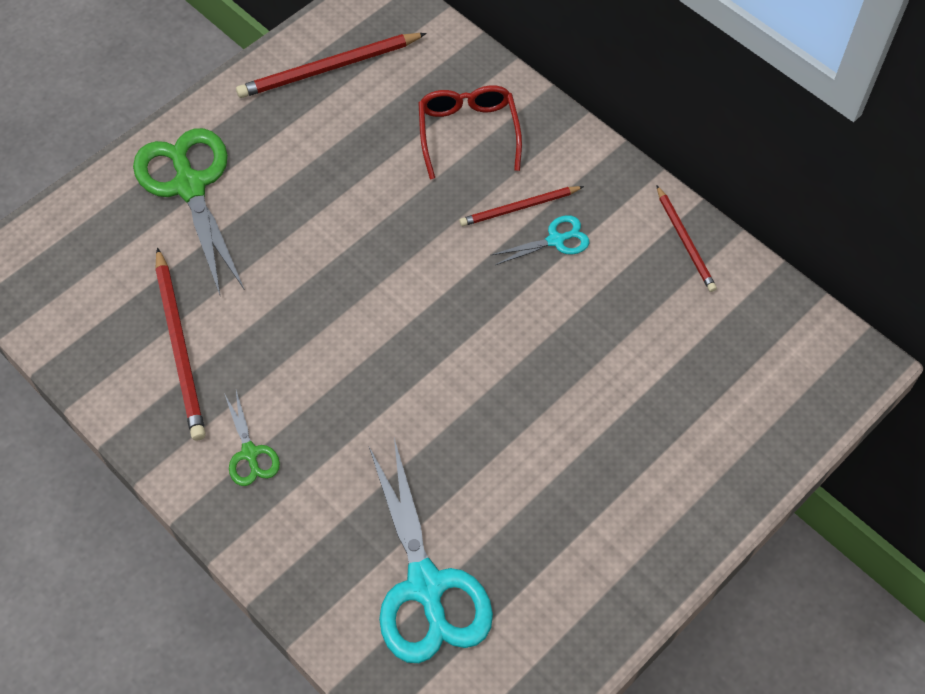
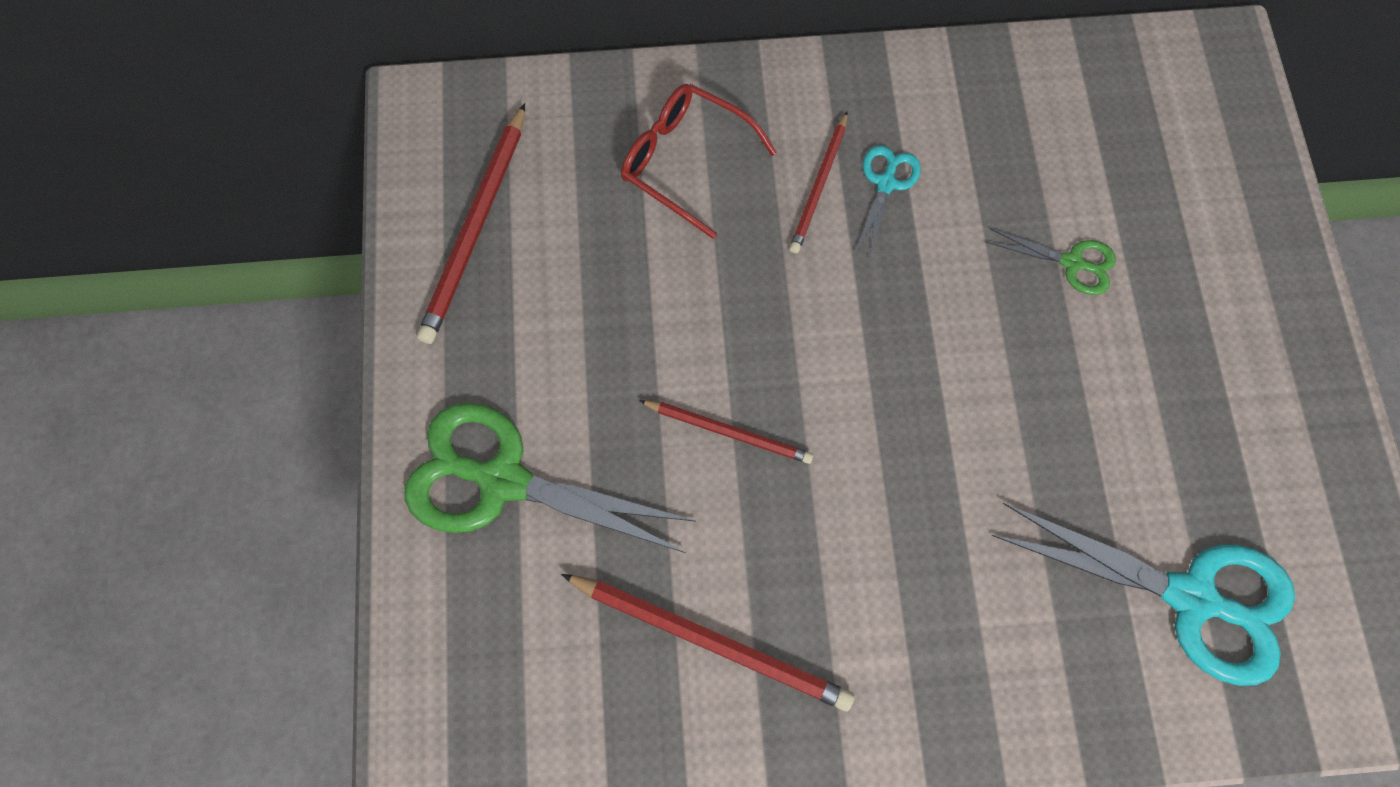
camera: 50 degrees left, 10 degrees up
green scissors [224,390,280,486] -> green scissors moved to [986,228,1116,295]
red pencil [656,185,717,292] -> red pencil moved to [639,400,813,464]

